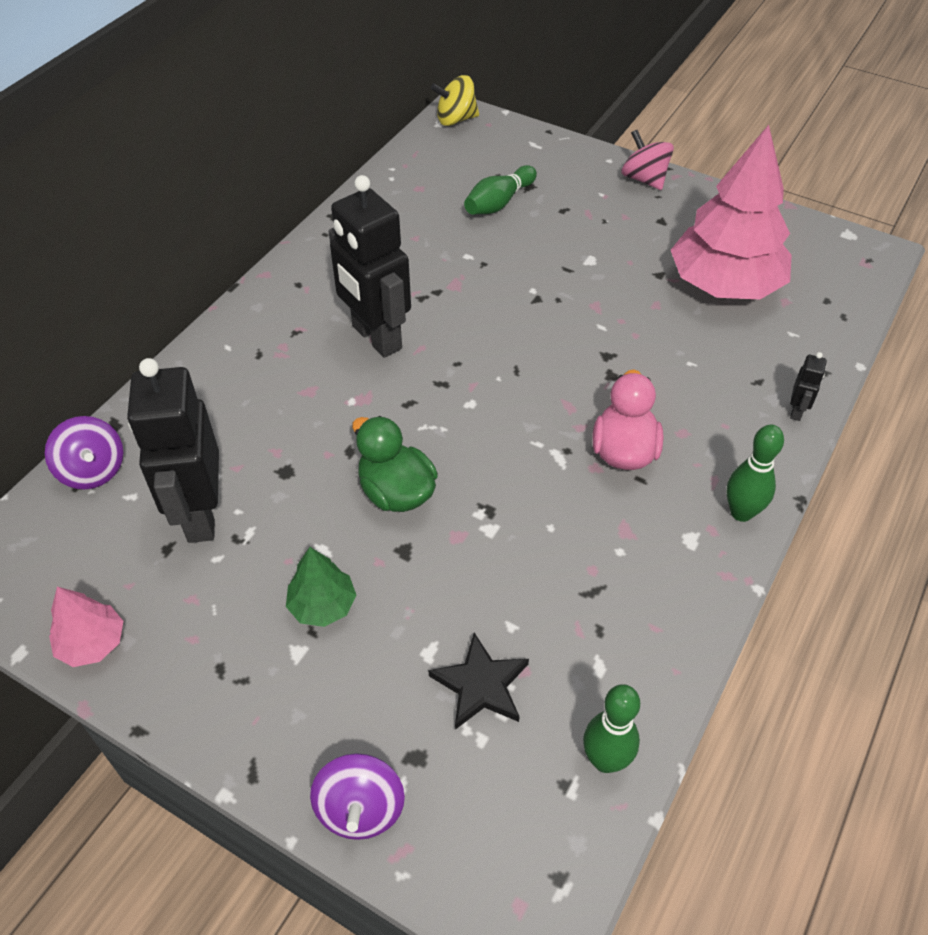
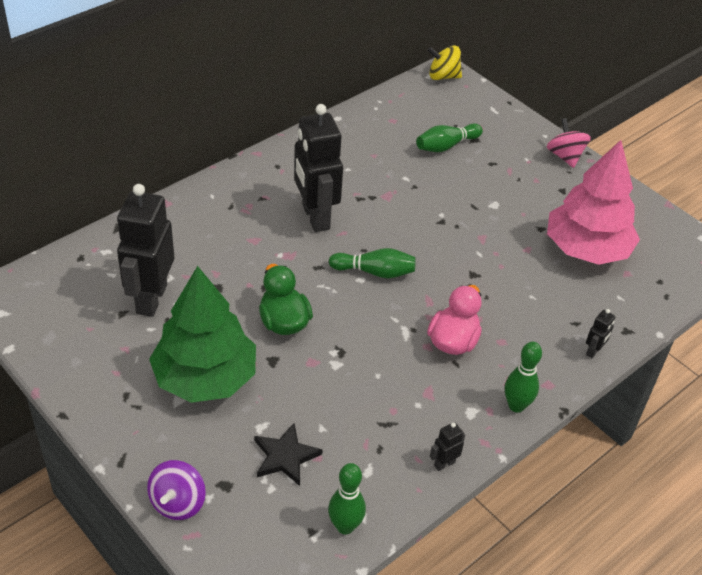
camera: 15 degrees right, 5 degrees down
purple spinning top [45,416,123,489] -> none
pink tree [49,587,123,667] -> none
green tree [286,547,356,627] -> green tree [149,266,256,403], size x2.20
none -> green bowling pin [329,248,416,278]
none -> black robot [430,422,465,471]

